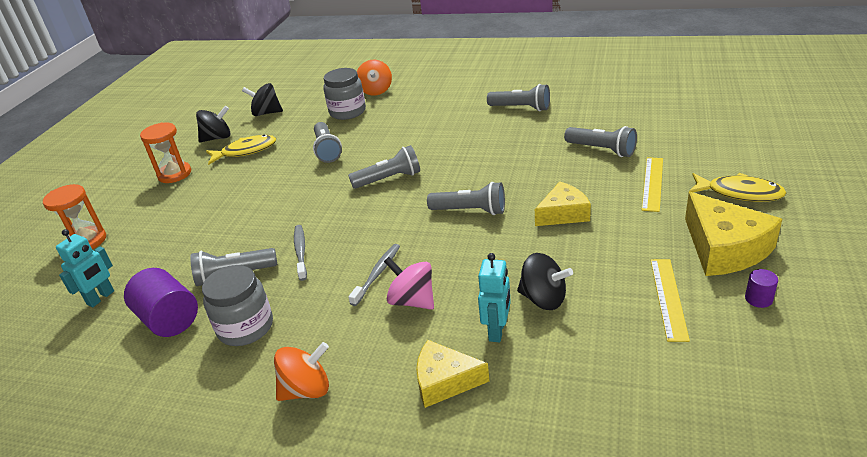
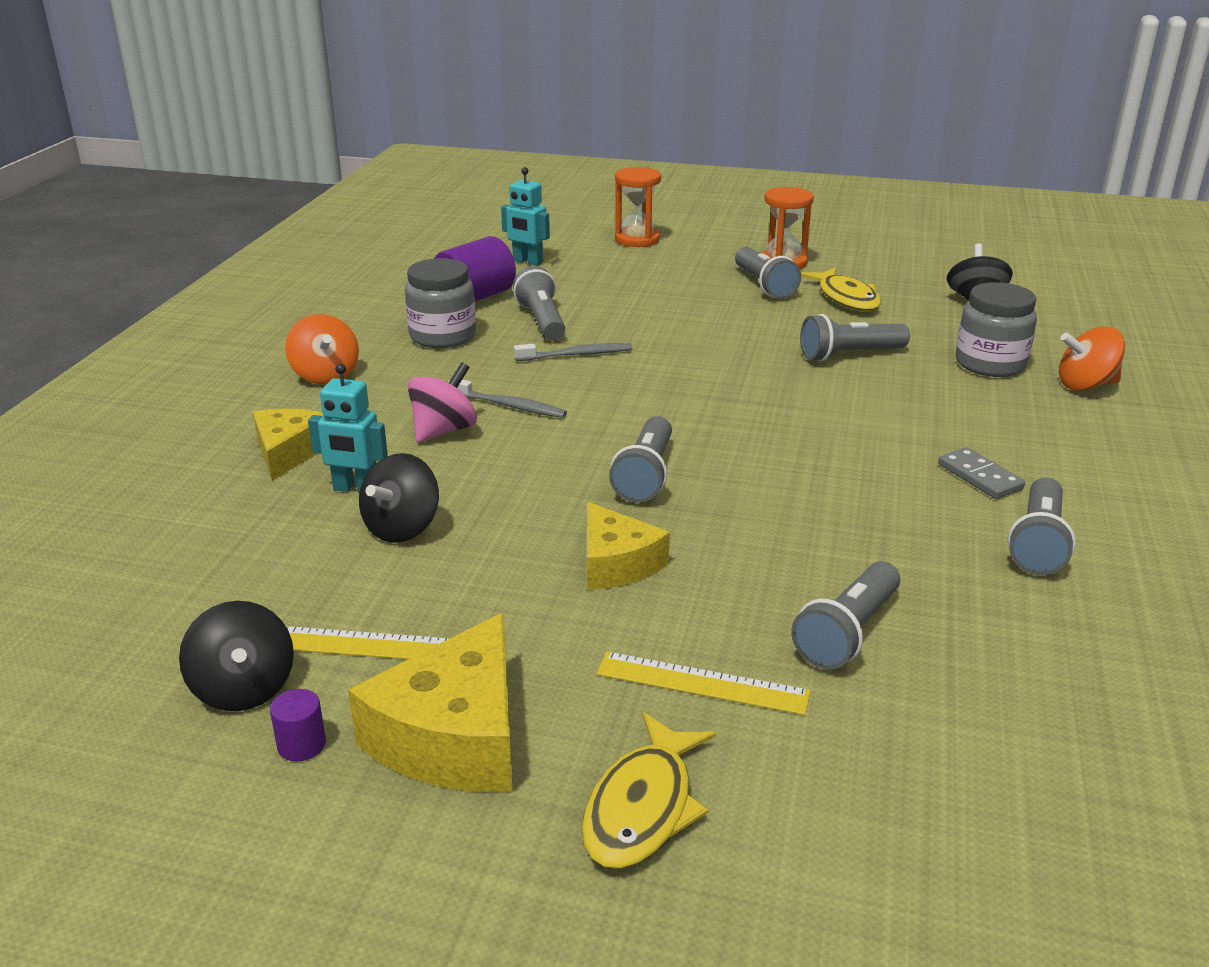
camera: 85 degrees right, 5 degrees down
black spinning top [196,106,231,142] -> black spinning top moved to [179,601,294,711]
grey flashlight [348,145,420,189] -> grey flashlight moved to [735,247,801,299]
yellow cheese [685,192,782,276] -> yellow cheese turned 45 degrees counterclockwise [348,612,513,792]
none -> grey domino [938,447,1025,499]

